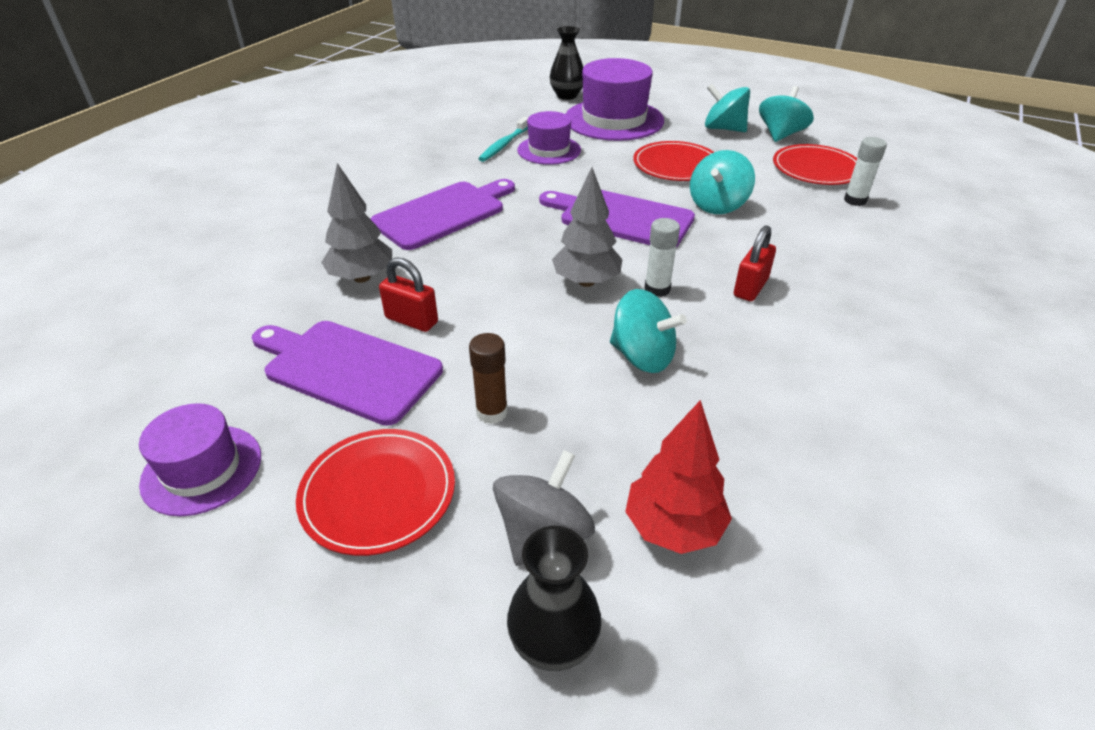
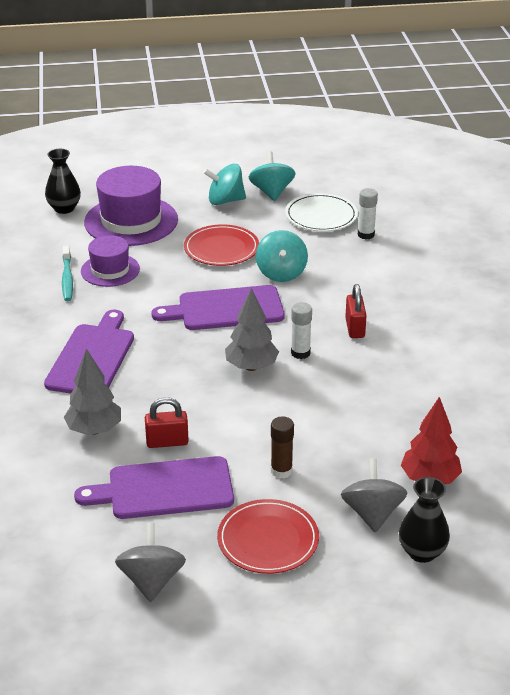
camera: 35 degrees left, 5 degrees down
purple hat [139,403,261,516] -> grey spinning top [115,523,186,602]
turquoise spinning top [610,289,687,373] -> none
red plate [773,144,857,185] -> white plate [285,193,358,231]

